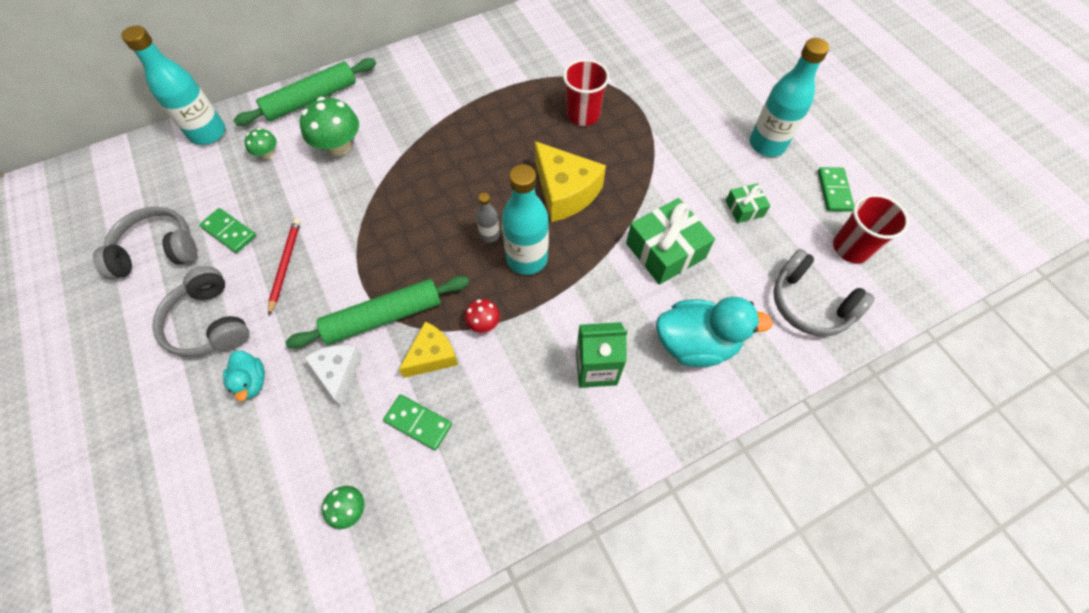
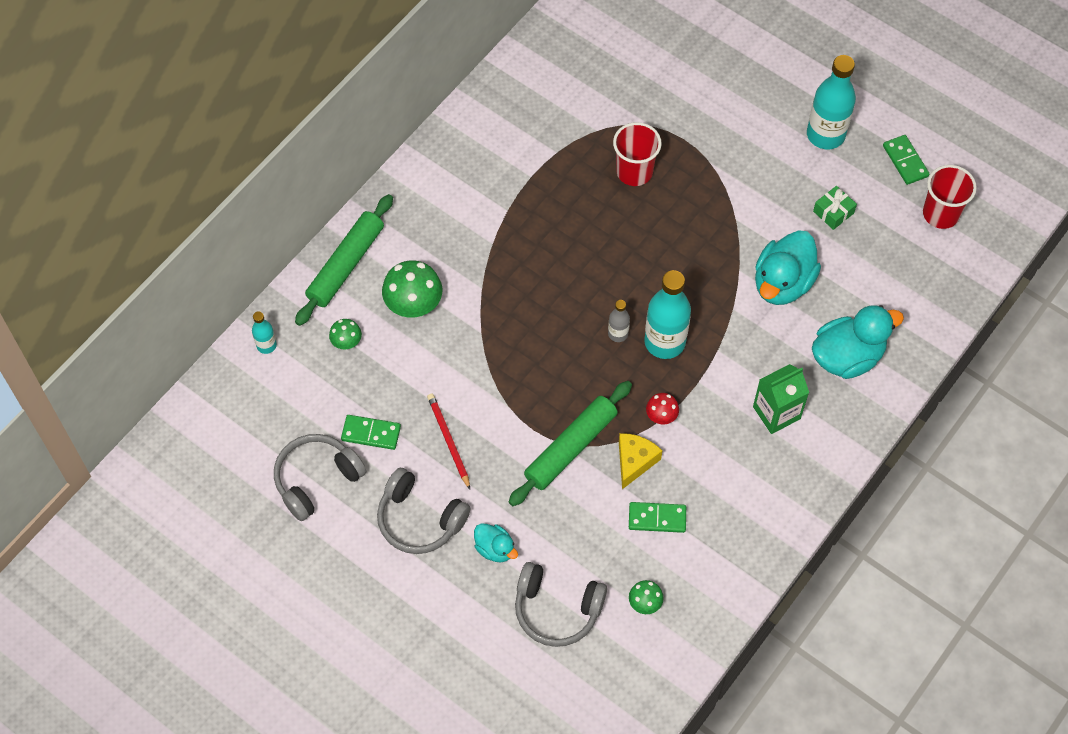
camera: 25 degrees left, 0 degrees up
turquoise bottle [121,25,225,145] -> turquoise bottle [252,311,277,354], size x0.49
white cheese [304,345,362,406] -> none
yellow cheese [535,141,606,222] -> none
green gift [626,198,715,285] -> turquoise duck [755,230,821,305]
grey headphones [773,249,875,337] -> grey headphones moved to [515,562,607,647]

